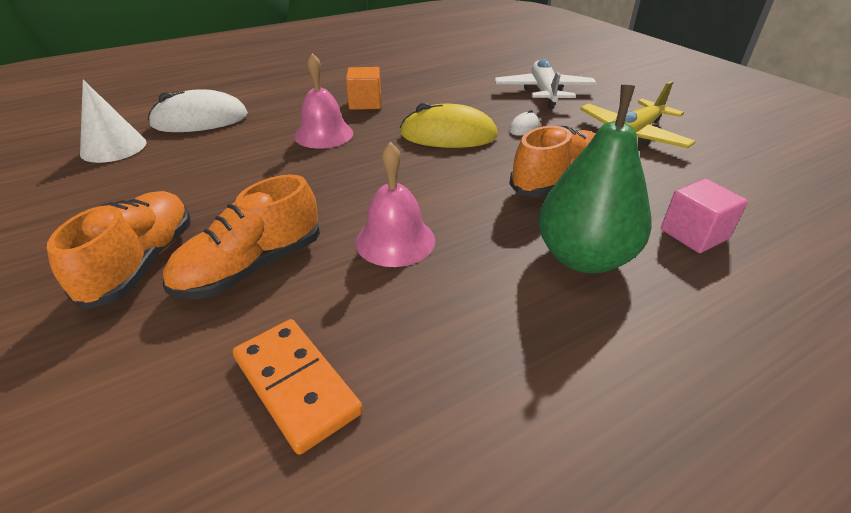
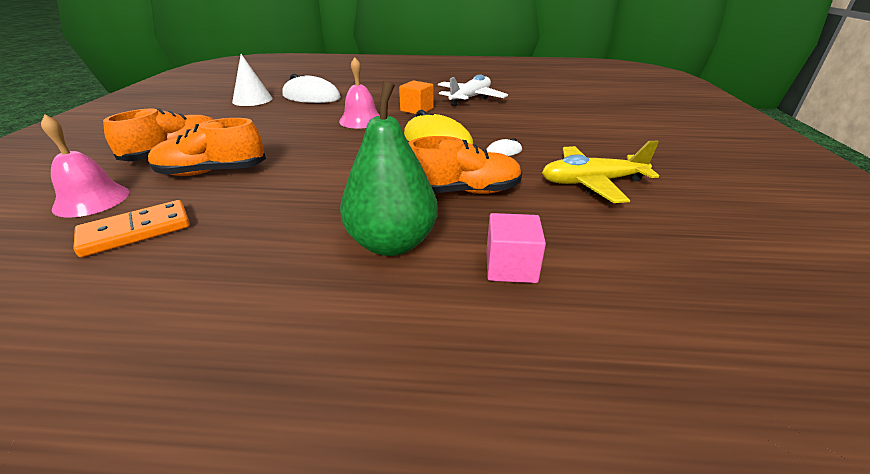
camera: 35 degrees right, 5 degrees down
orange domino [233,319,363,455] -> orange domino turned 60 degrees clockwise [74,200,190,257]
pink bell [355,142,435,267] -> pink bell moved to [41,115,129,217]
white plane [495,59,597,109] -> white plane moved to [438,74,508,106]

